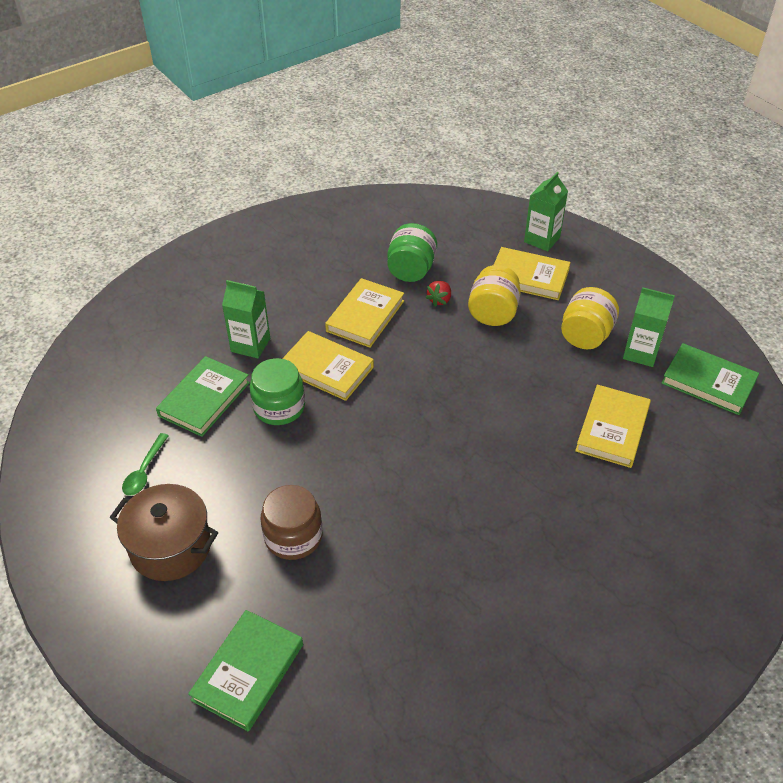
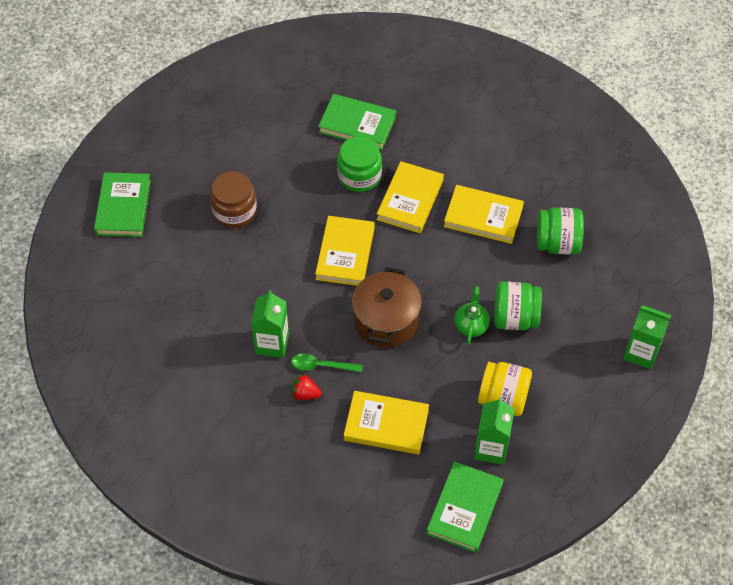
camera: 80 degrees right, 10 degrees up
brown pot [110,484,218,581] -> brown pot moved to [352,267,422,348]
green spoon [122,433,169,496] -> green spoon moved to [291,354,363,373]
green book [188,610,303,732] -> green book turned 75 degrees clockwise [94,172,151,237]
green carton [222,280,270,358] -> green carton moved to [251,290,289,358]
red strawberry [426,281,451,307] -> red strawberry moved to [291,373,322,400]
yellow jar [468,265,521,326] -> green jar [494,281,542,330]
yellow book [494,247,571,300] -> yellow book moved to [315,216,375,286]
none -> green teapot [455,286,490,345]

